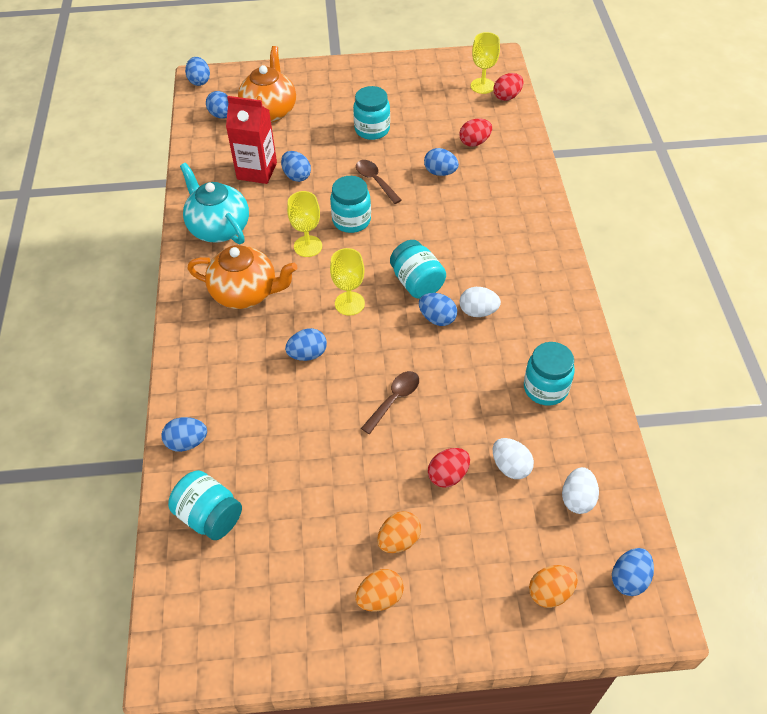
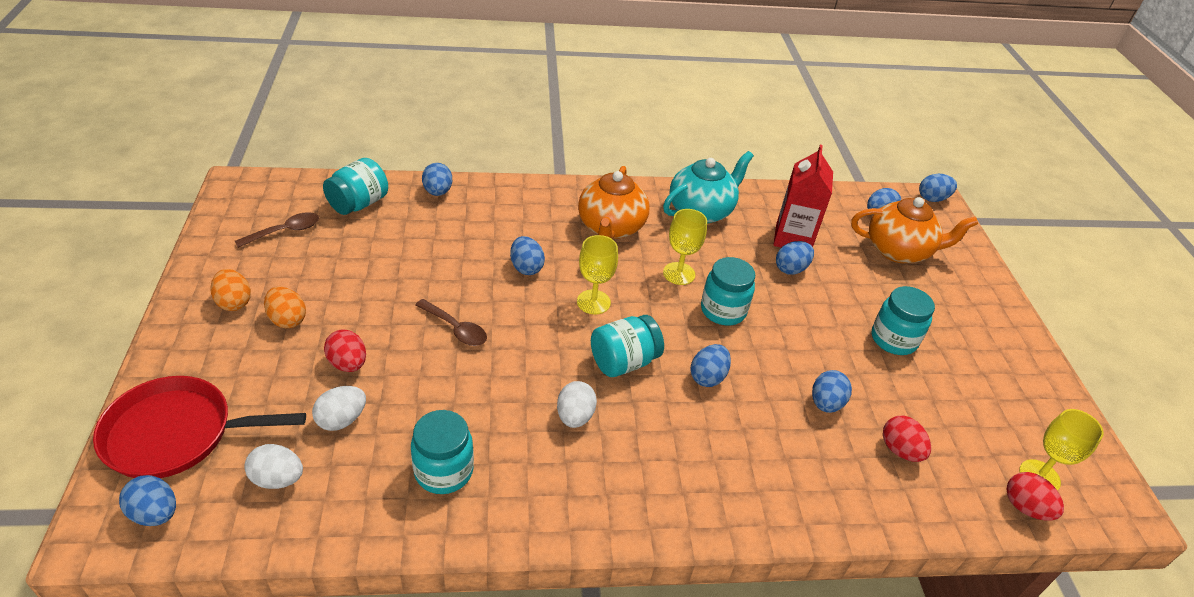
camera: 85 degrees right, 10 degrees down
brown spoon [356,160,401,204] -> brown spoon moved to [235,212,319,248]
blue egg [419,293,457,326] -> blue egg moved to [691,344,731,387]
orange egg [529,565,578,608] -> red pan [93,376,306,478]

